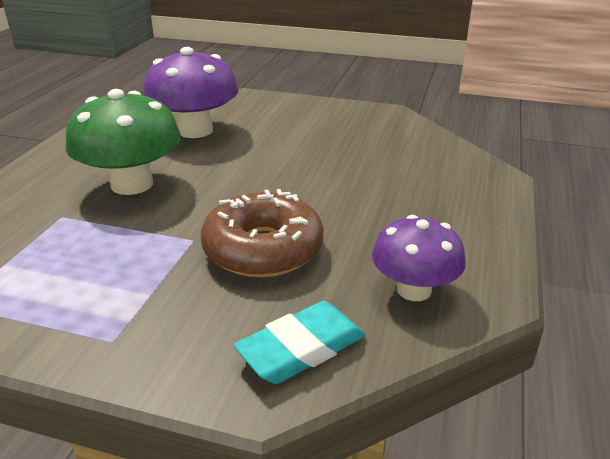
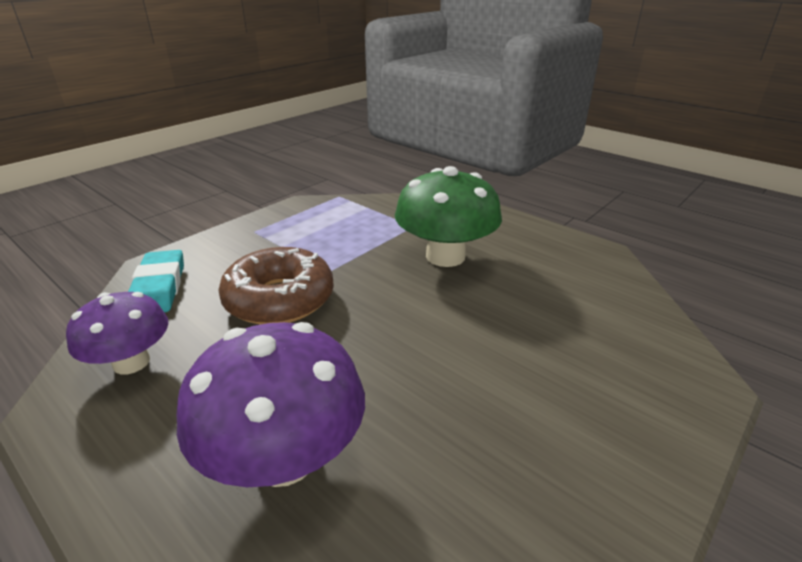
camera: 115 degrees right, 0 degrees up
purple mushroom [143,47,238,138] -> purple mushroom moved to [177,322,365,487]

